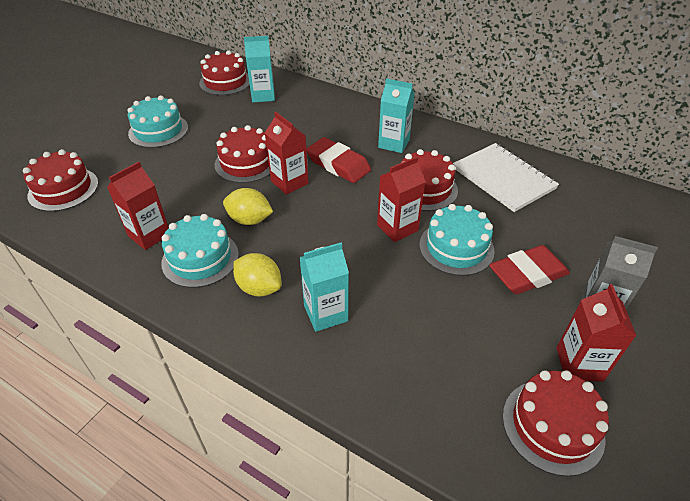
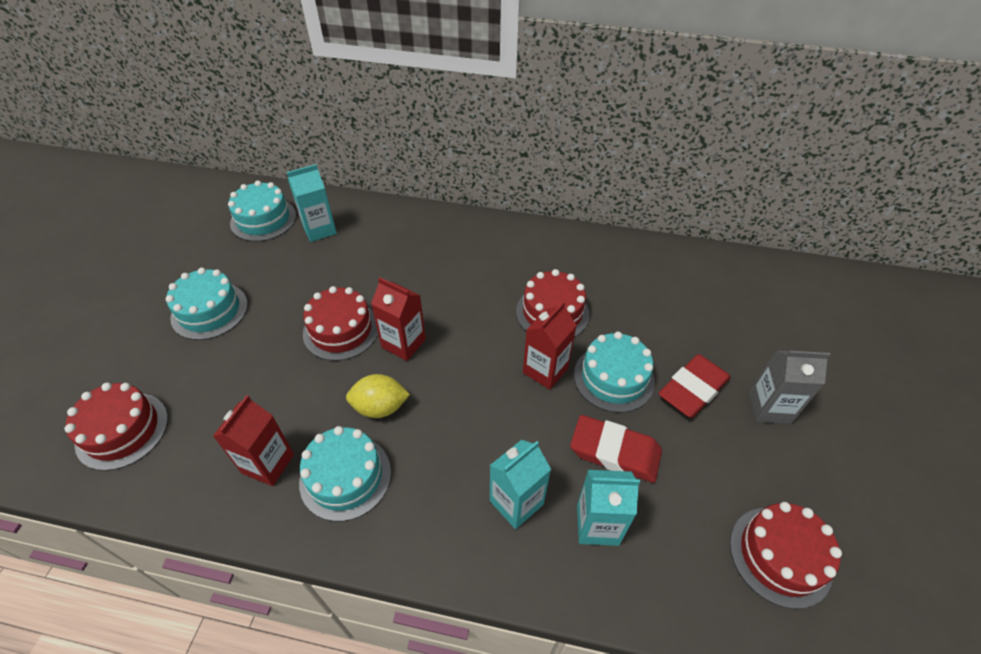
camera: 20 degrees left, 5 degrees up
red cake [199,50,250,95] -> turquoise cake [228,181,296,242]
yellow lemon [233,253,282,296] -> none
red eraser [306,137,371,183] -> red eraser moved to [570,415,662,483]
turquoise carton [378,78,415,153] -> turquoise carton moved to [577,470,640,546]
white notebook [453,143,559,212] -> none
red carton [557,284,636,382] -> none

